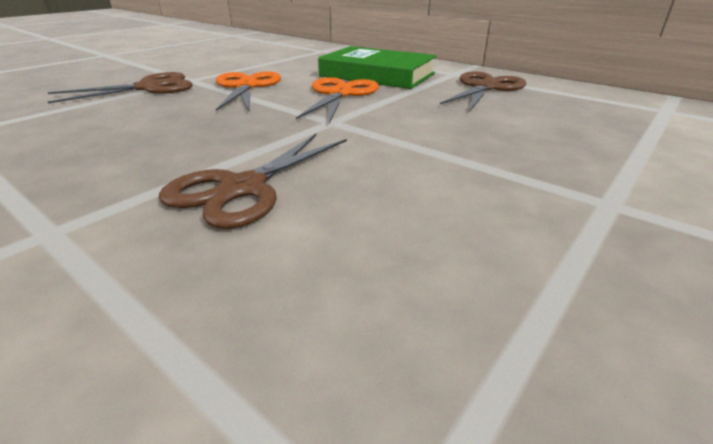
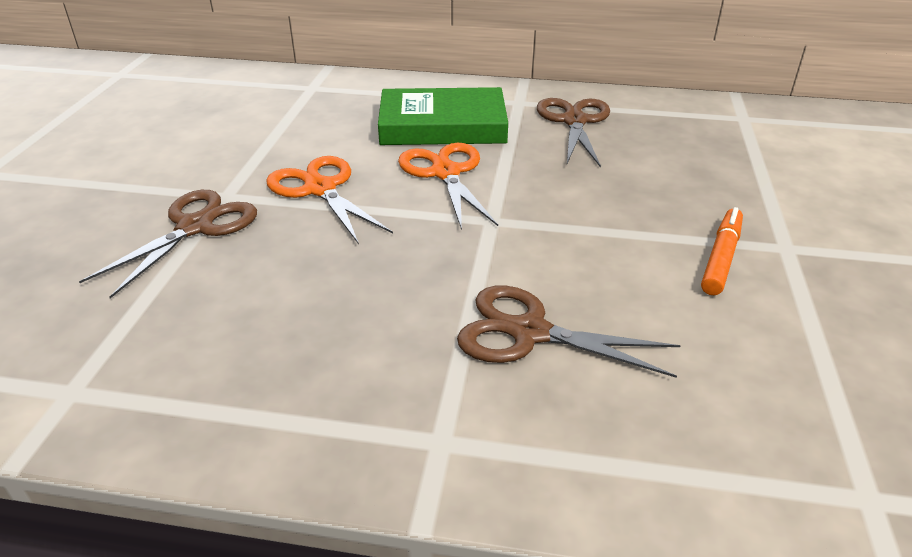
camera: 30 degrees left, 5 degrees up
brown scissors [159,134,347,229] -> brown scissors turned 105 degrees clockwise [457,286,681,378]
none -> orange marker [701,207,743,295]

